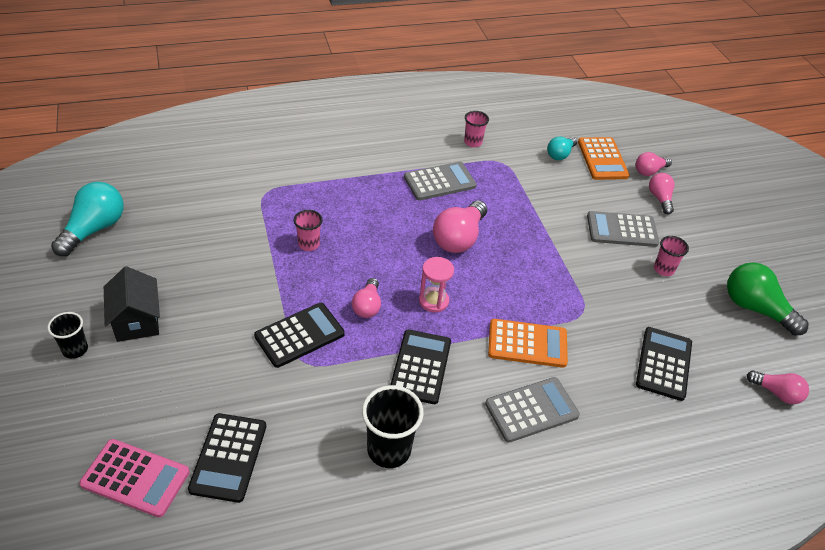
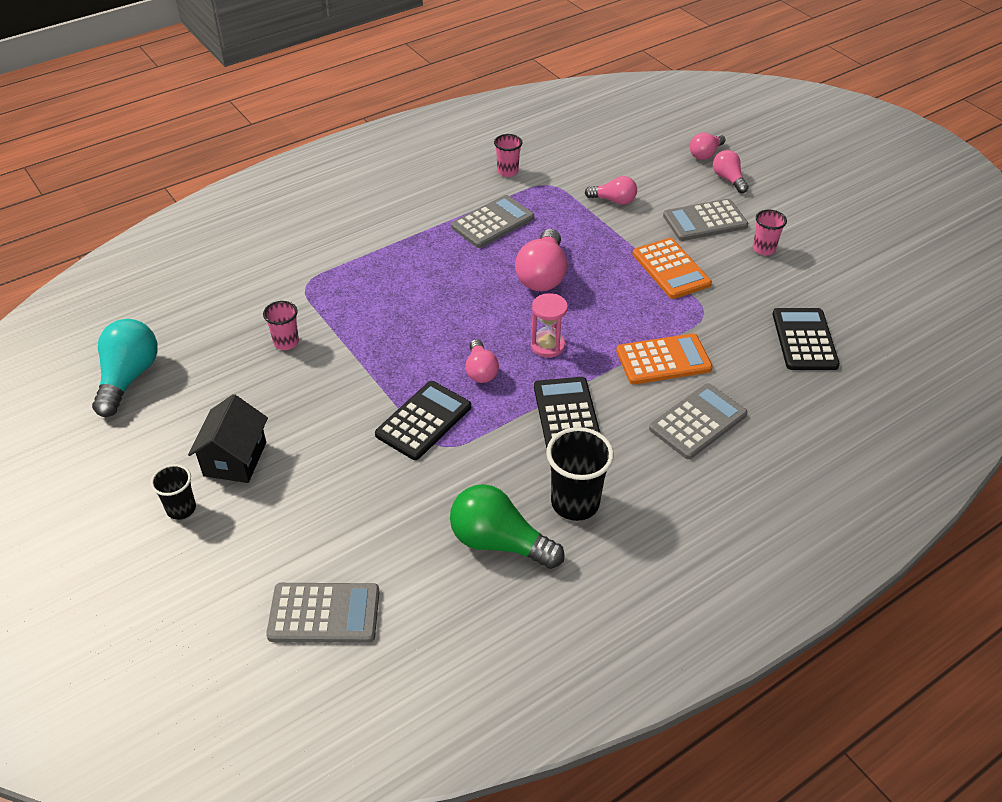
camera: 15 degrees left, 0 degrees up
pink calculator [79,439,190,518] -> grey calculator [266,583,380,643]
black house [104,266,160,342] -> black house turned 45 degrees clockwise [188,394,268,483]
black calculator [188,413,266,503] -> none
pink cup [293,210,323,251] -> pink cup moved to [263,301,299,350]
turquoise light bulb [547,137,577,160] -> none
orange calculator [578,137,630,180] -> orange calculator moved to [632,238,712,299]
green light bulb [727,262,809,336] -> green light bulb moved to [450,484,565,569]
pink light bulb [747,370,809,404] -> pink light bulb moved to [585,176,637,205]

